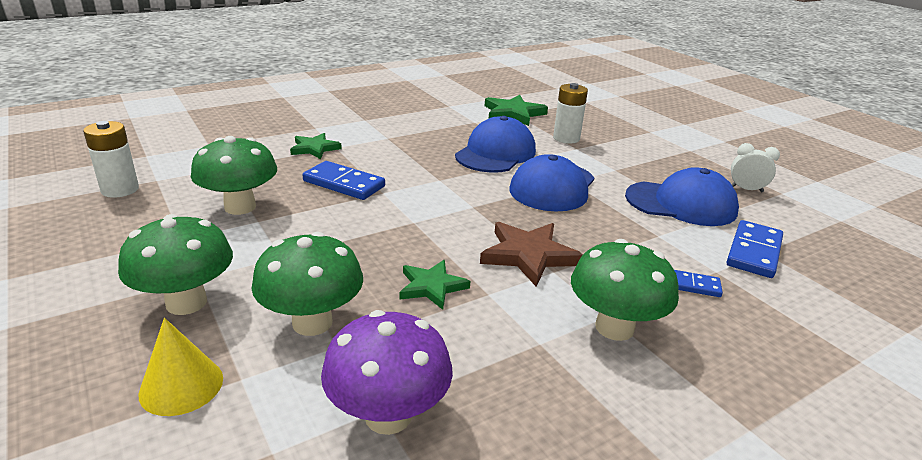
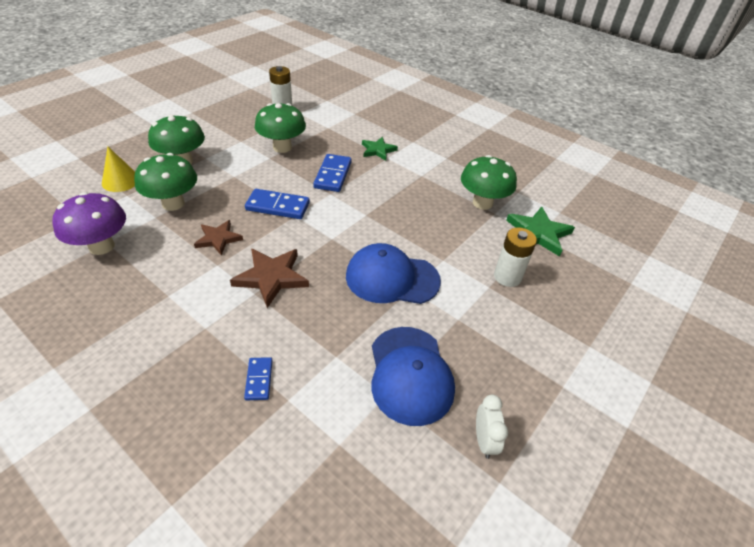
camera: 70 degrees right, 15 degrees up
green star [399,260,470,310] -> brown star [194,220,243,255]
blue cap [455,116,536,173] -> none
green mushroom [571,239,679,341] -> green mushroom moved to [461,155,517,210]
blue domino [726,220,783,278] -> blue domino moved to [245,189,310,219]

